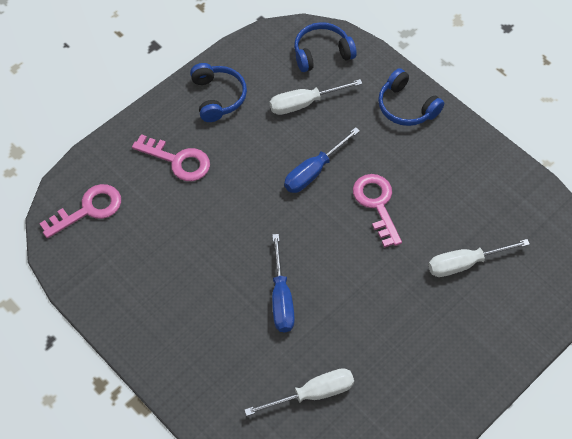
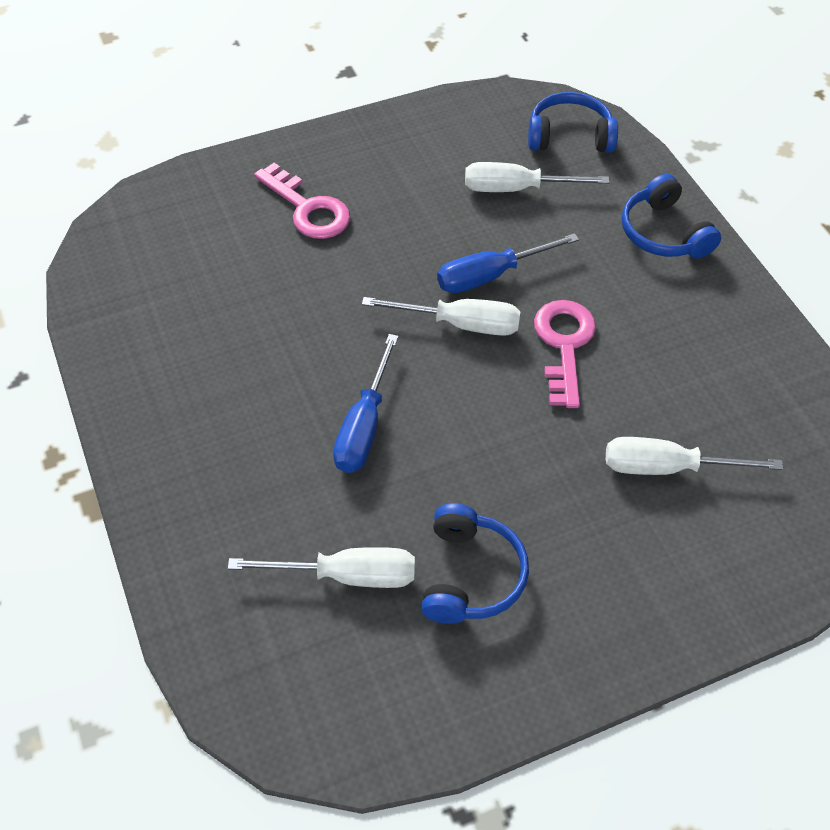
camera: 20 degrees right, 5 degrees down
pink key [39,184,121,238] -> none
blue headphones [190,63,247,122] -> blue headphones moved to [421,503,529,624]
none -> white screwdriver [362,297,521,336]

